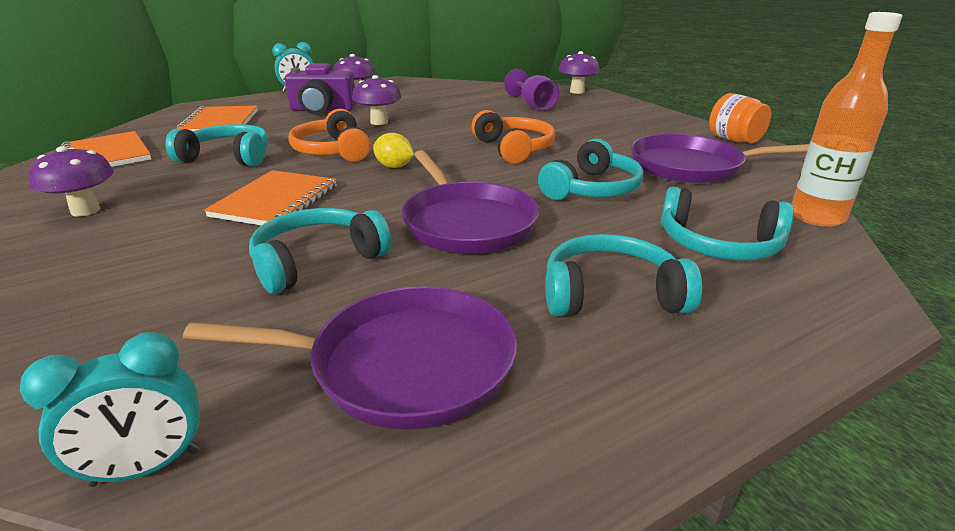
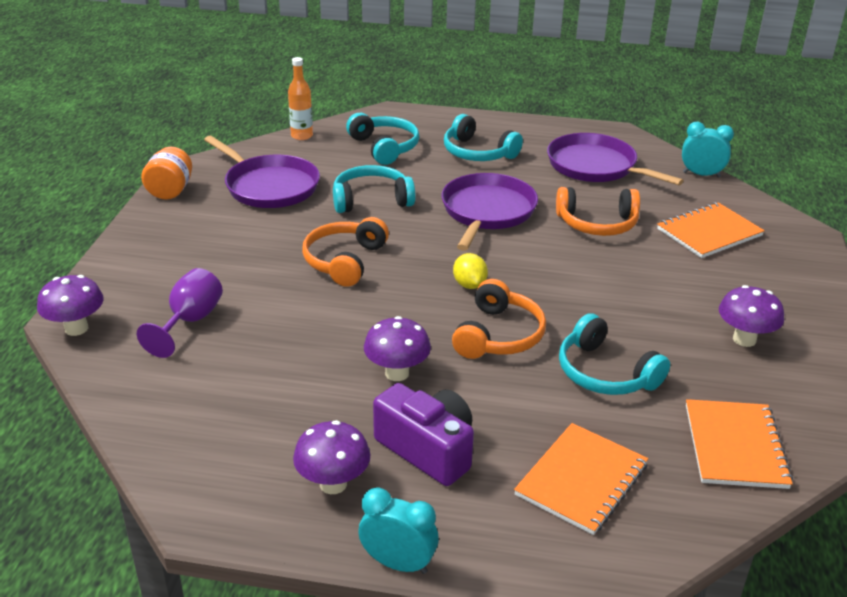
camera: 140 degrees left, 5 degrees up
orange notebook [204,170,337,226] -> orange notebook moved to [657,202,765,258]
turquoise headphones [249,208,392,294] -> orange headphones [556,187,640,236]
orange bottle [792,12,902,227] -> orange bottle [288,57,313,140], size x0.66

